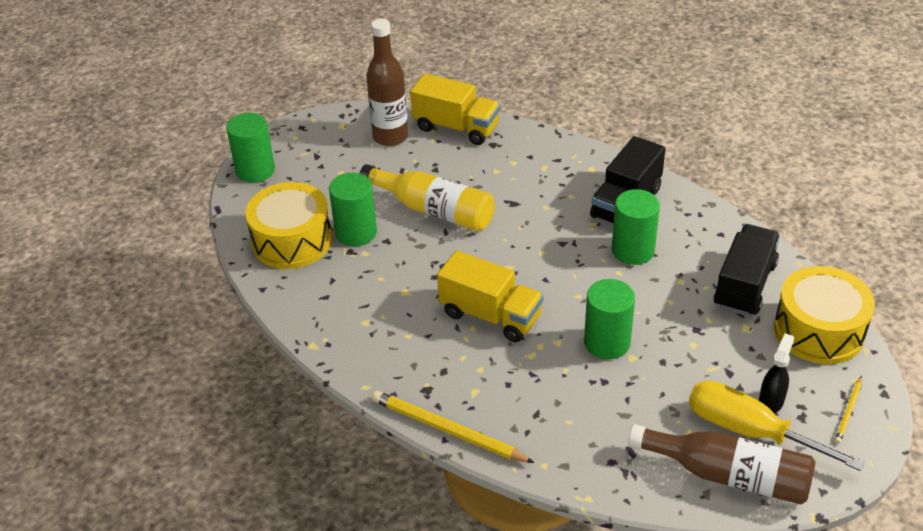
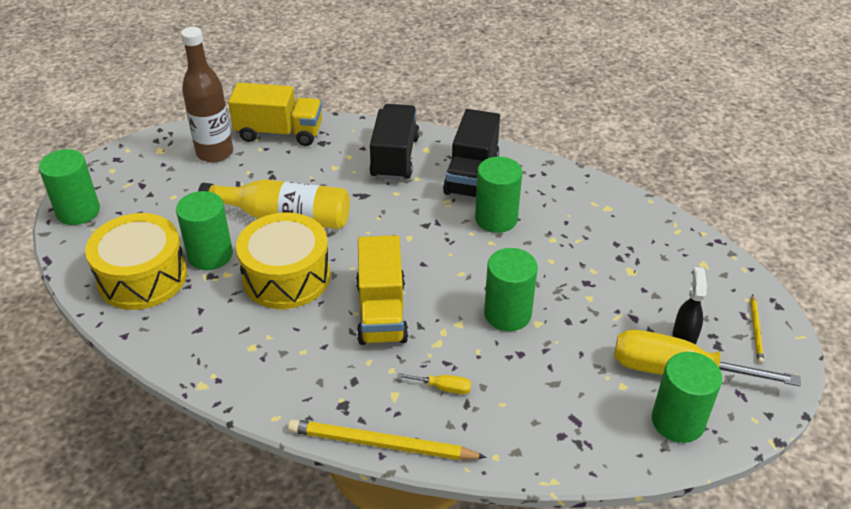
camera: 20 degrees left, 0 degrees up
yellow truck [437,250,544,342] -> yellow truck turned 75 degrees clockwise [356,235,409,345]
brown bottle [628,424,815,504] -> green cylinder [652,352,722,443]
black truck [714,224,780,316] -> black truck moved to [369,104,420,181]
yellow drum [774,266,875,364] -> yellow drum moved to [236,212,331,309]
none -> yellow screwdriver [397,373,471,394]

